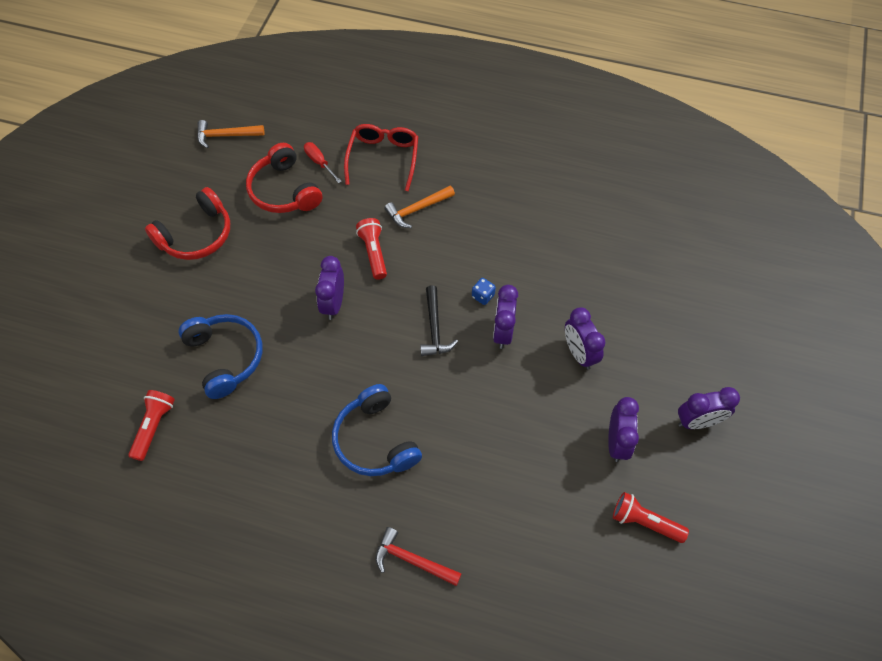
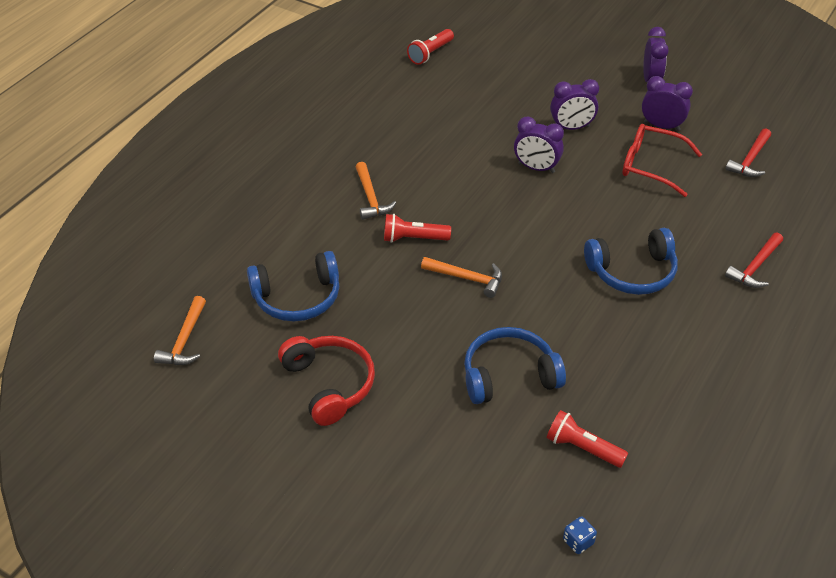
camera: 75 degrees left, 15 degrees down
red headphones [246,143,322,213] -> blue headphones [247,251,339,322]
red screwdriver [304,142,342,183] -> none
purple clock [315,256,344,320] -> orange hammer [421,257,502,298]
red glasses [344,124,418,192] -> red glasses moved to [622,124,702,197]
black hammer [420,285,458,356] -> none
blue dice [472,278,496,305] -> blue dice moved to [563,516,597,554]
red flashlight [613,492,689,543] -> red flashlight moved to [407,29,454,65]
none -> red hammer [725,128,771,177]

